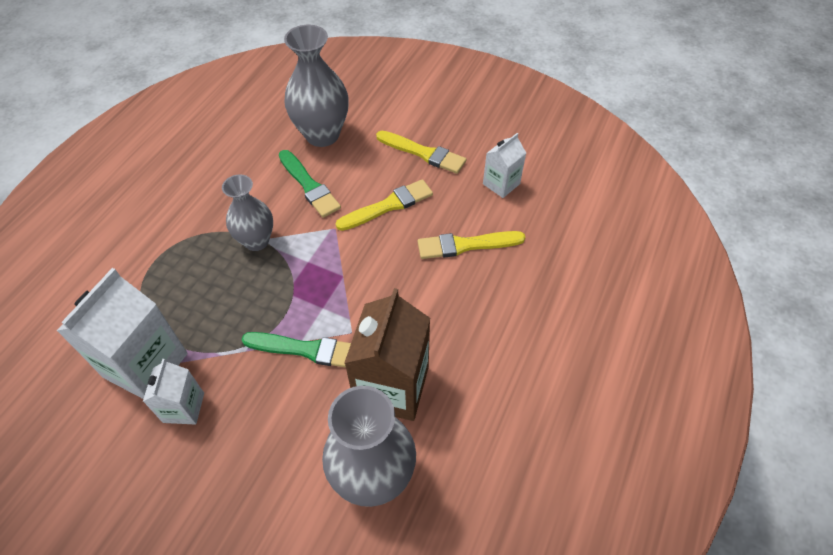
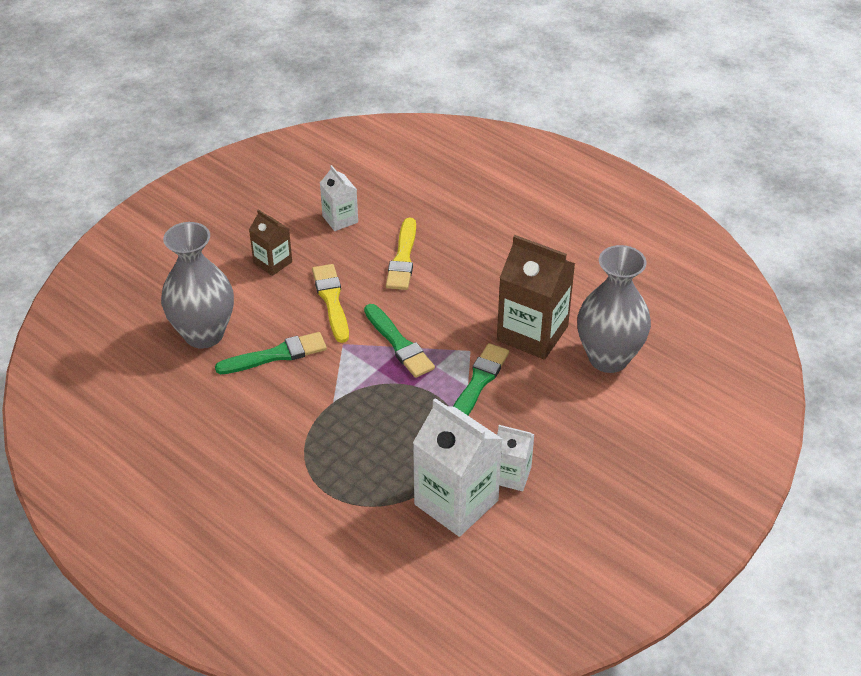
camera: 75 degrees left, 10 degrees down
grey vase [222,174,273,251] -> none
yellow brush [376,131,466,174] -> brown carton [249,209,292,276]
none -> green brush [364,304,435,378]

